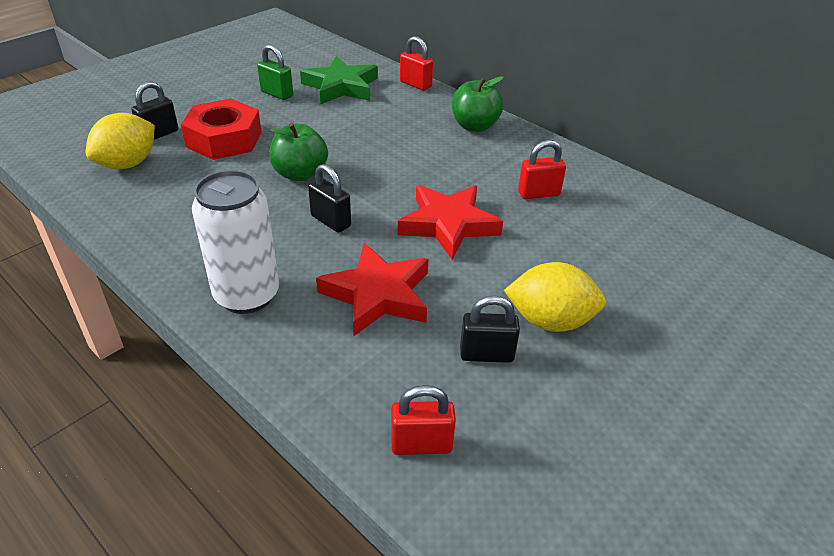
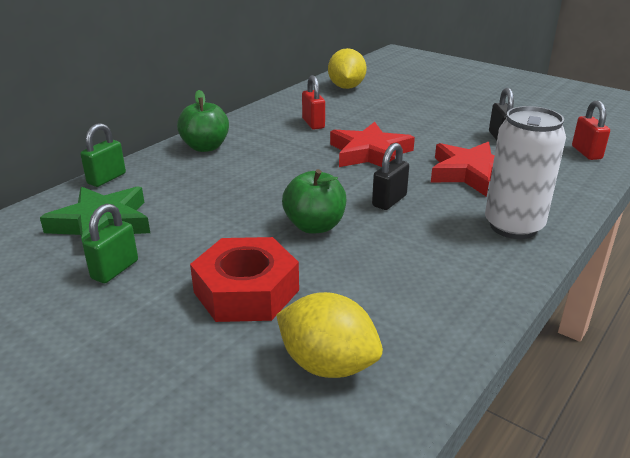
camera: 95 degrees left, 10 degrees down
black padlock [131,81,178,140] -> none
red padlock [400,36,433,91] -> green padlock [80,123,126,187]
yellow lemon [504,262,606,332] -> yellow lemon moved to [328,48,367,89]

